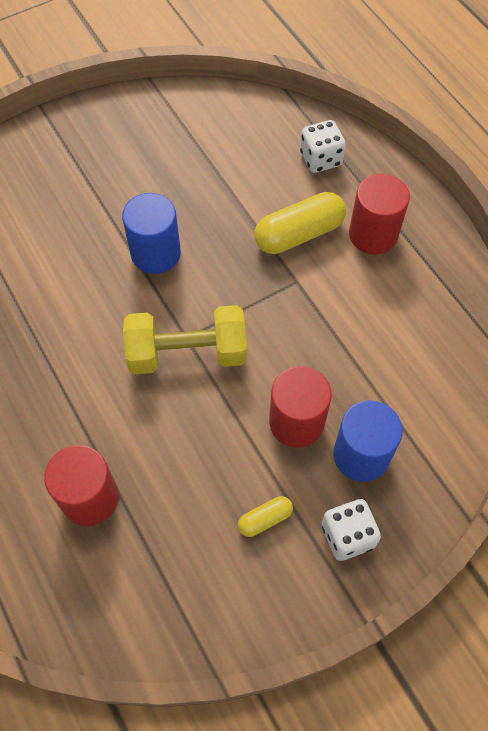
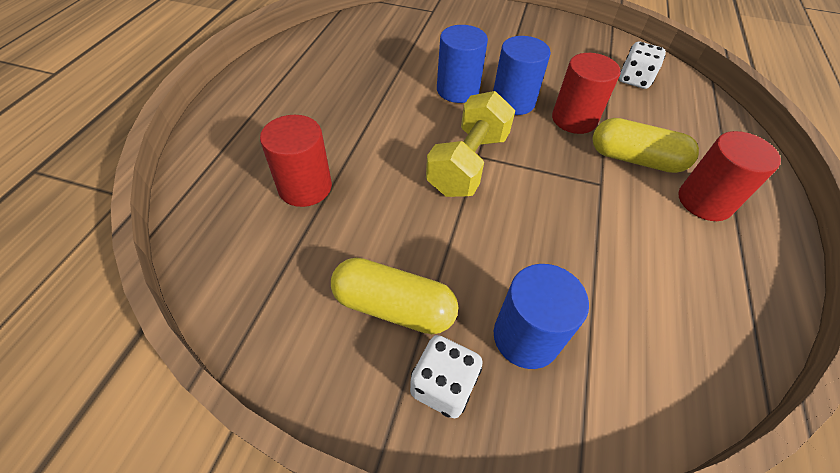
camera: 45 degrees right, 10 degrees down
yellow dumbbell [123,305,247,374] -> yellow dumbbell turned 75 degrees clockwise [426,91,516,197]
yellow capsule [238,496,293,537] -> yellow capsule [331,258,458,334], size x1.96
red cylinder [269,366,332,447] -> red cylinder moved to [552,53,621,134]
white dice [300,120,346,173] -> white dice moved to [619,42,666,89]
none -> blue cylinder [437,25,488,103]

